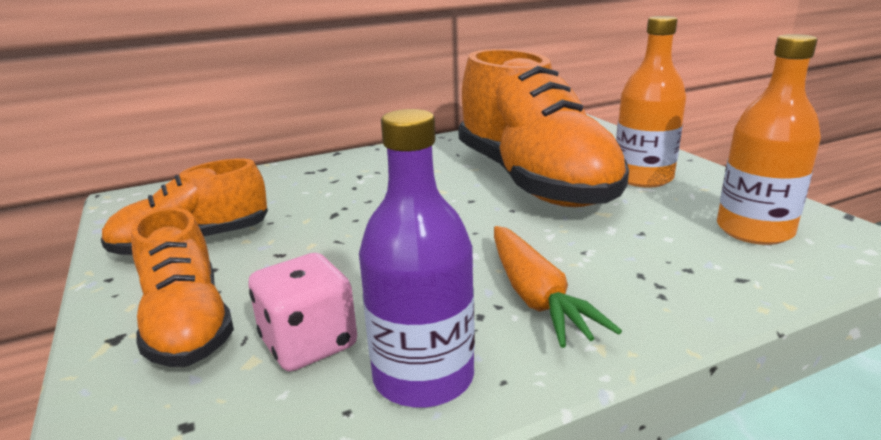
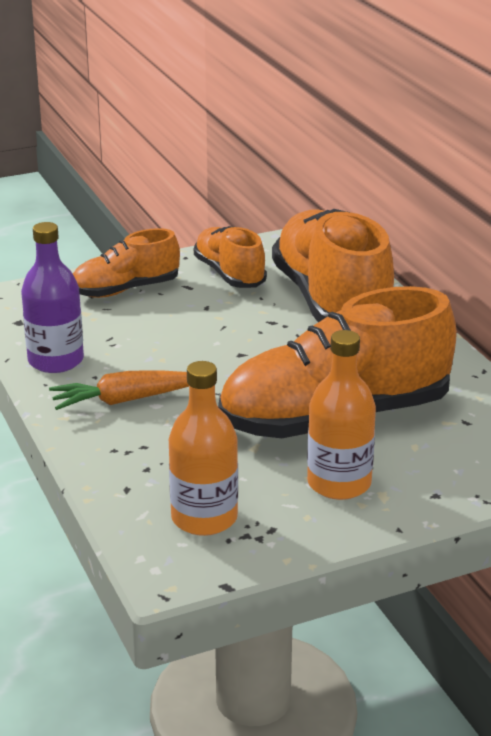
camera: 90 degrees right, 5 degrees up
pink dice [248,253,357,371] -> none
none -> orange shoe [272,209,394,322]

